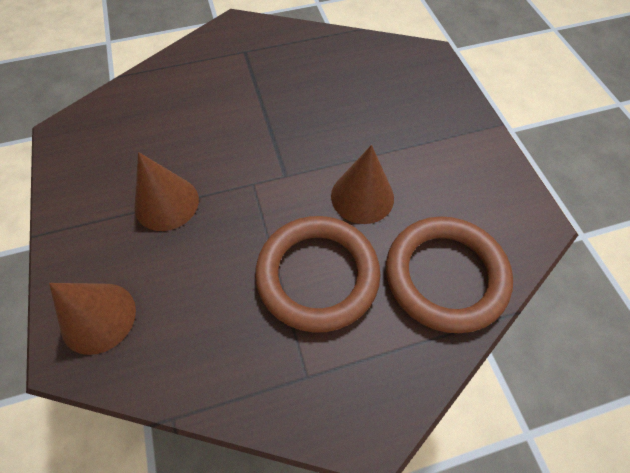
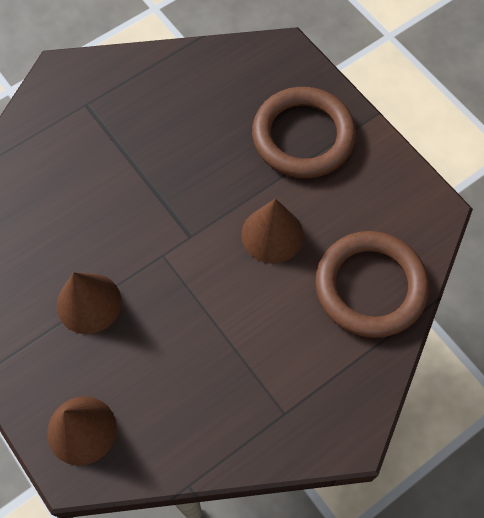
camera: 20 degrees left, 5 degrees up
brown ring [255,216,380,333] -> brown ring moved to [252,87,356,178]

